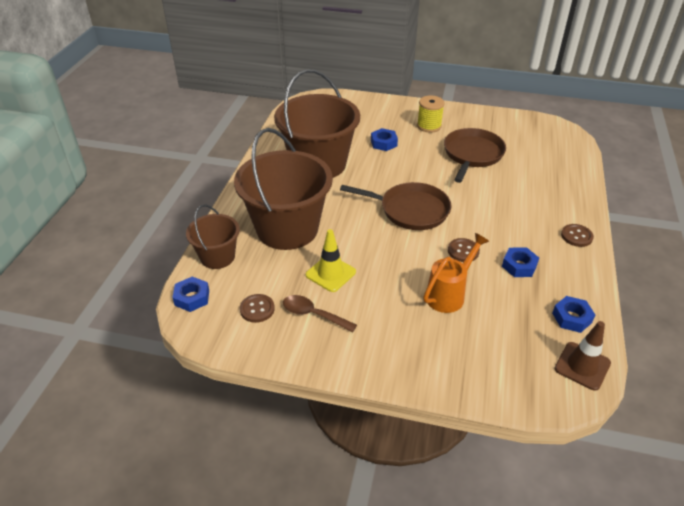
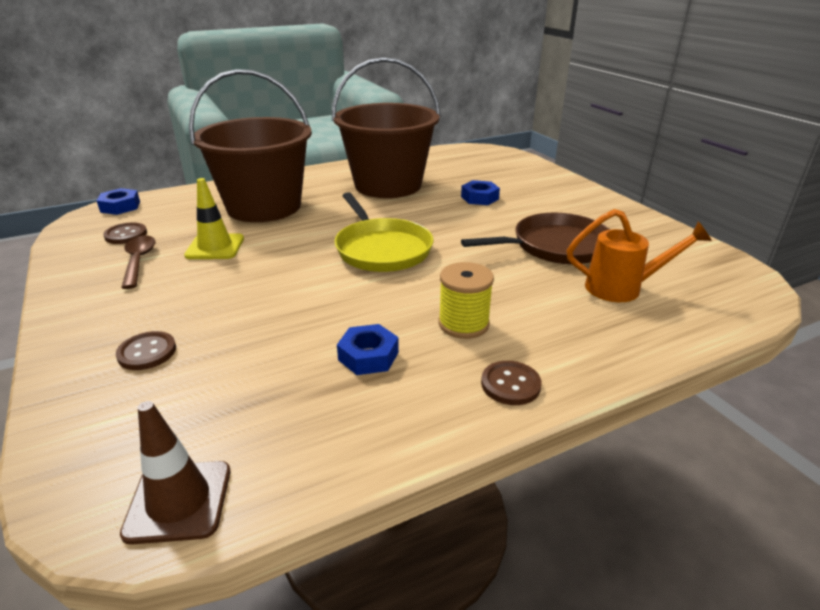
camera: 50 degrees right, 10 degrees down
brown bucket [186,205,240,269] -> none
brown pan [340,182,452,230] -> yellow pan [334,192,434,272]
yellow spool [417,95,445,133] -> yellow spool moved to [438,262,494,339]
orange watering can [423,233,489,313] -> orange watering can moved to [567,209,712,302]
brown button [448,238,480,262] -> brown button moved to [116,331,176,370]
blue nut [552,296,595,333] -> none

